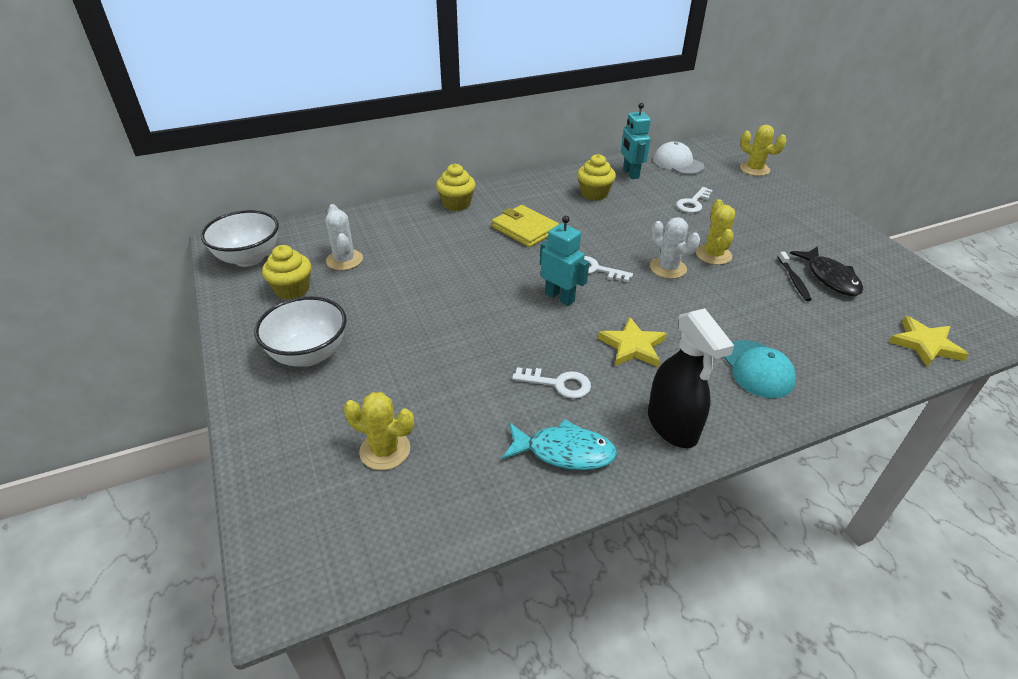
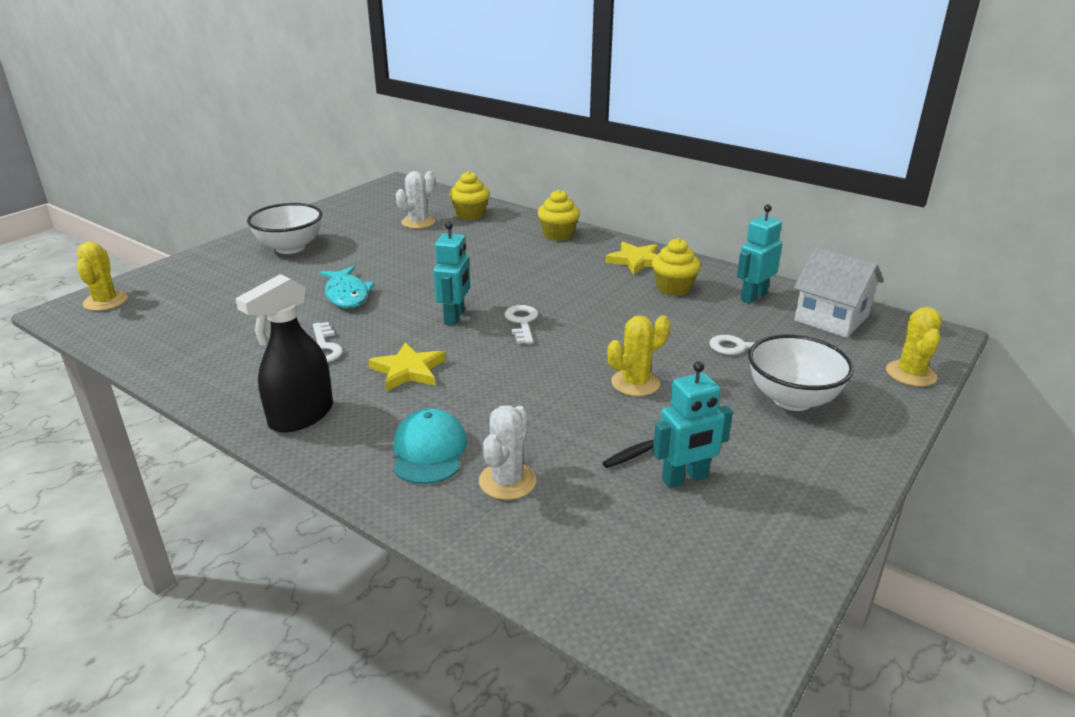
camera: 60 degrees right, 10 degrees down
white bowl [201,210,279,267] -> white bowl moved to [748,334,854,411]
yellow cupcake [262,245,311,300] -> yellow cupcake moved to [450,171,490,220]
yellow cactus [344,392,414,470] -> yellow cactus moved to [77,242,128,311]
yellow wallet [492,205,559,247] -> none
turquoise fish [502,419,617,470] -> turquoise fish moved to [319,266,375,308]
white cactus [650,217,700,279] -> white cactus moved to [479,405,537,500]
white cap [653,141,704,175] -> white house [794,247,884,338]
turquoise cap [723,340,796,398] -> turquoise cap turned 135 degrees clockwise [393,408,467,484]
black fish [790,246,863,296] -> turquoise robot [653,361,733,488]
yellow star [889,316,969,367] -> yellow star moved to [606,242,658,274]

